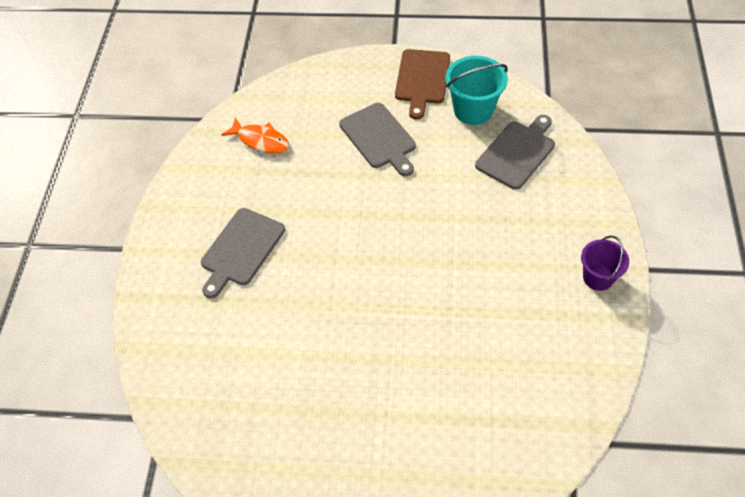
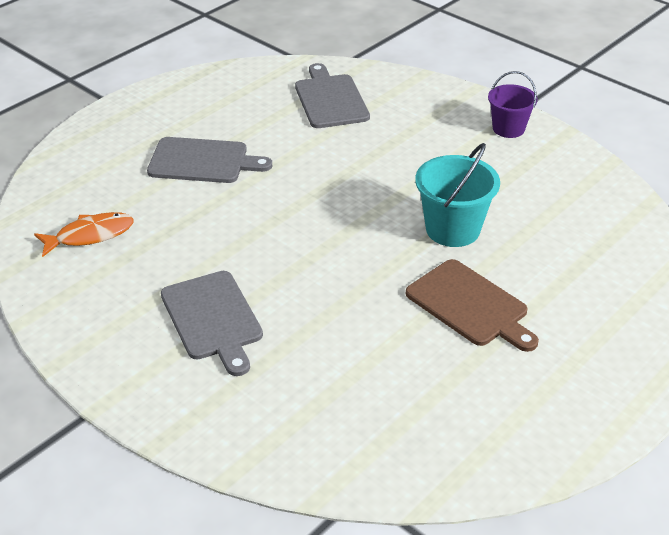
camera: 55 degrees left, 15 degrees down
brown cutting board [395,49,450,120] -> brown cutting board moved to [406,259,539,352]
turquoise bucket [445,56,508,125] -> turquoise bucket moved to [415,143,500,247]

